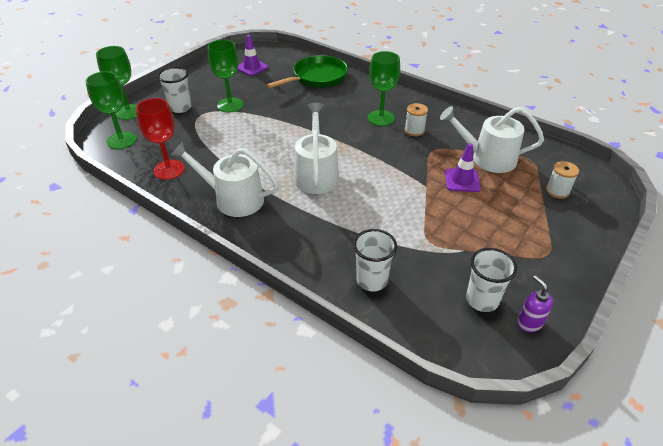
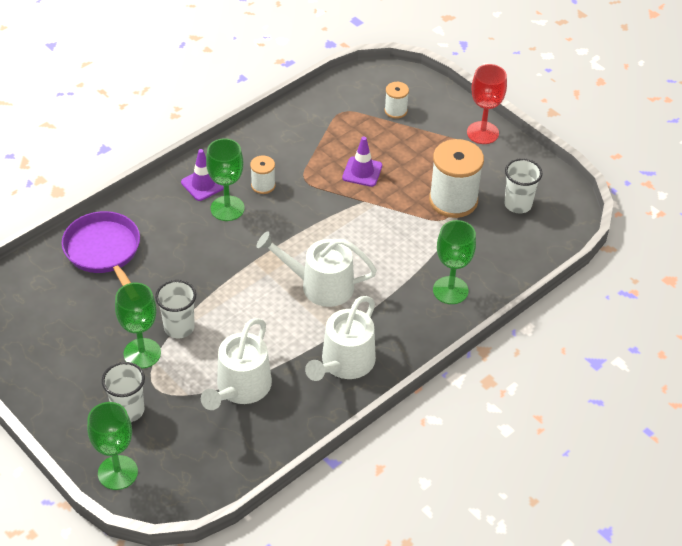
camera: 80 degrees left, 5 degrees up
green goblet [85,71,137,149] -> green goblet moved to [433,220,476,304]
red goblet [135,98,185,180] -> red goblet moved to [467,64,507,144]
purple traffic cone [238,35,268,76] -> purple traffic cone moved to [181,149,224,201]
green pan [266,55,348,88] -> purple pan [62,211,140,286]
white cup [353,229,397,291] -> white cup moved to [155,280,196,338]
white watering can [440,106,544,173] -> white watering can moved to [201,318,272,410]
purple soap dispenser [518,275,553,332] -> none
none -> white spool [429,139,484,218]

